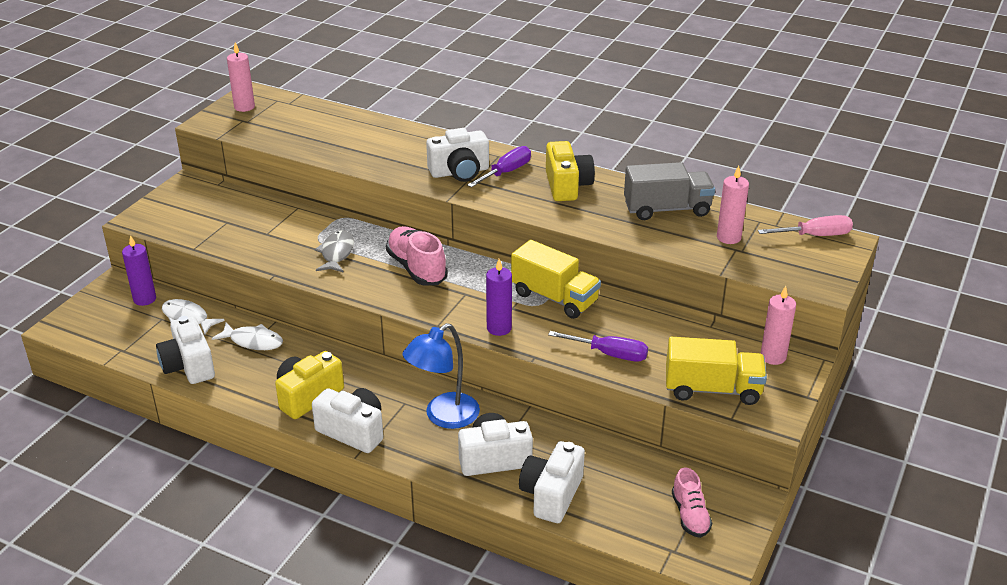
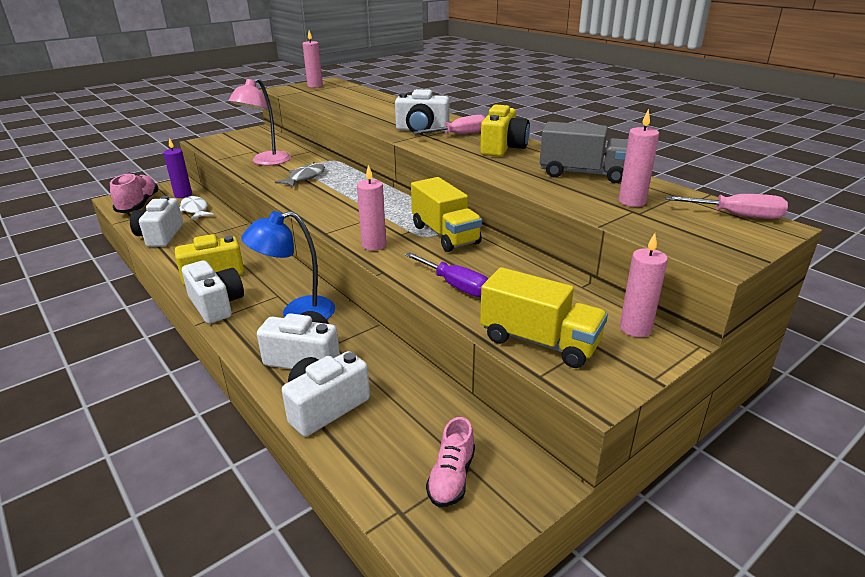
camera: 25 degrees right, 5 degrees down
white fish [212,323,283,350] -> none
pink shoe [386,226,448,286] -> pink shoe moved to [110,173,159,213]
purple screwdriver [467,146,531,187] -> pink screwdriver [413,115,486,134]
purple candle [486,259,512,336] -> pink candle [357,165,386,251]
none -> pink lamp [228,78,291,165]

